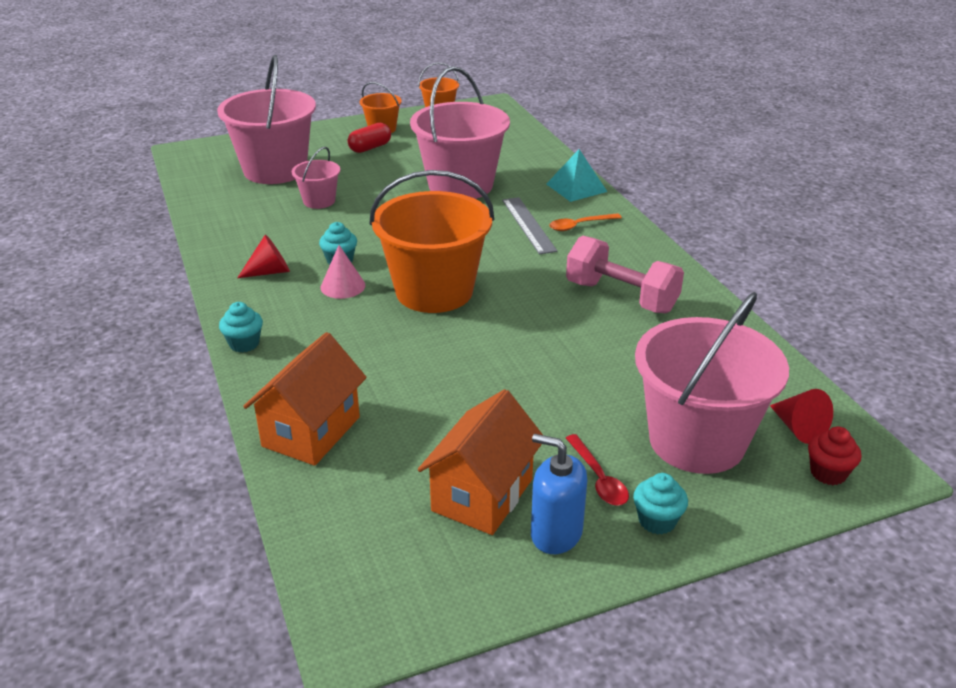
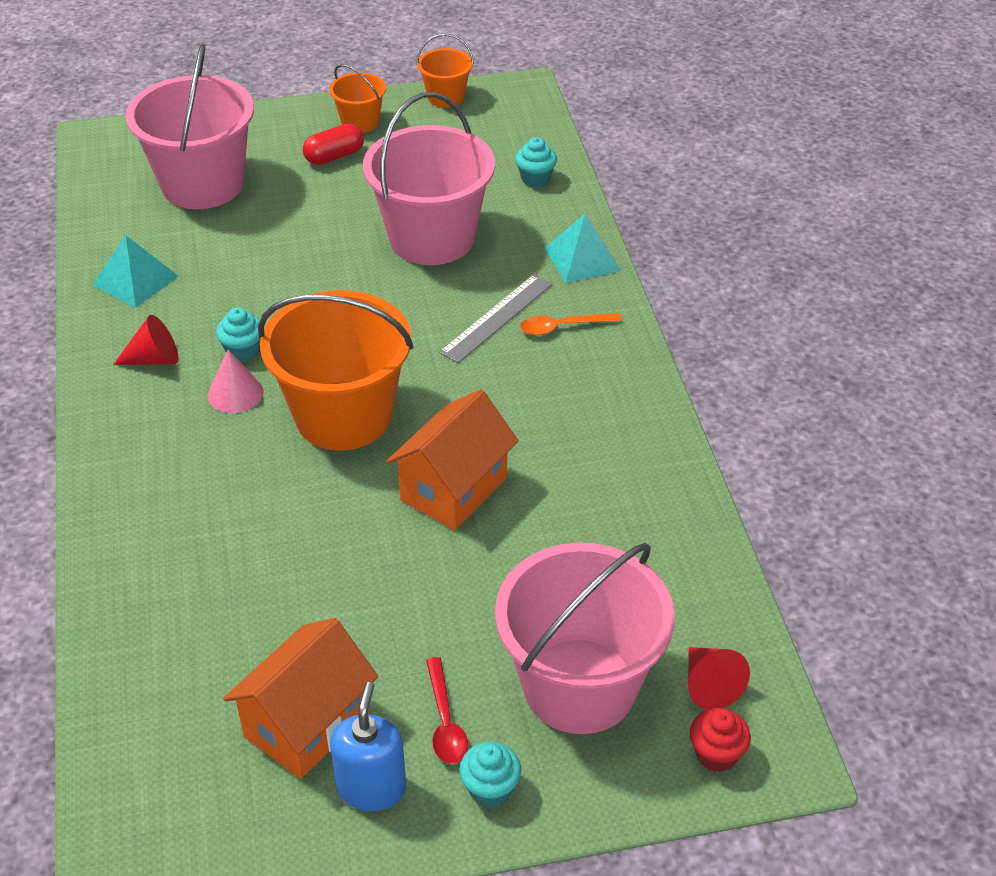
camera: 10 degrees right, 10 degrees up
turquoise cupcake [219,302,263,352] -> turquoise cupcake moved to [515,137,557,187]
orange house [243,332,367,466] -> orange house moved to [387,389,518,530]
pink bucket [292,147,340,209] -> none
grey ruler [502,197,557,254] -> grey ruler turned 45 degrees clockwise [439,274,552,363]
blue soap dispenser [531,434,587,554] -> blue soap dispenser turned 60 degrees clockwise [330,682,406,811]
pink dumbbell [566,236,684,313] -> none
none -> turquoise pyramid [93,235,178,308]

